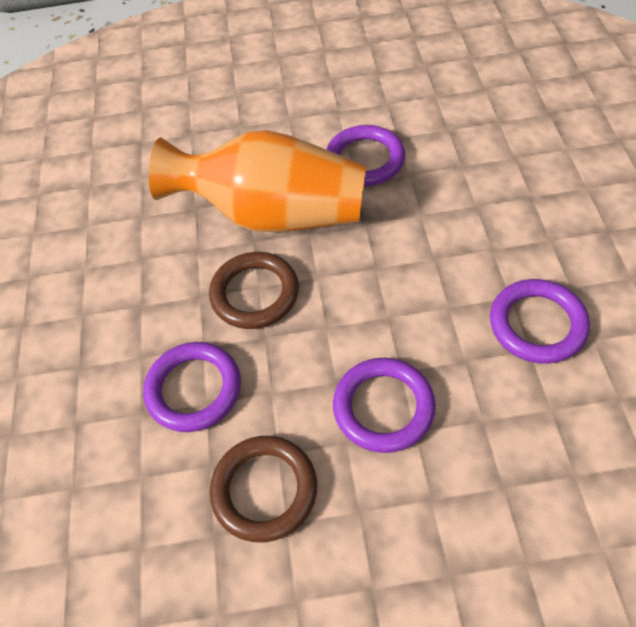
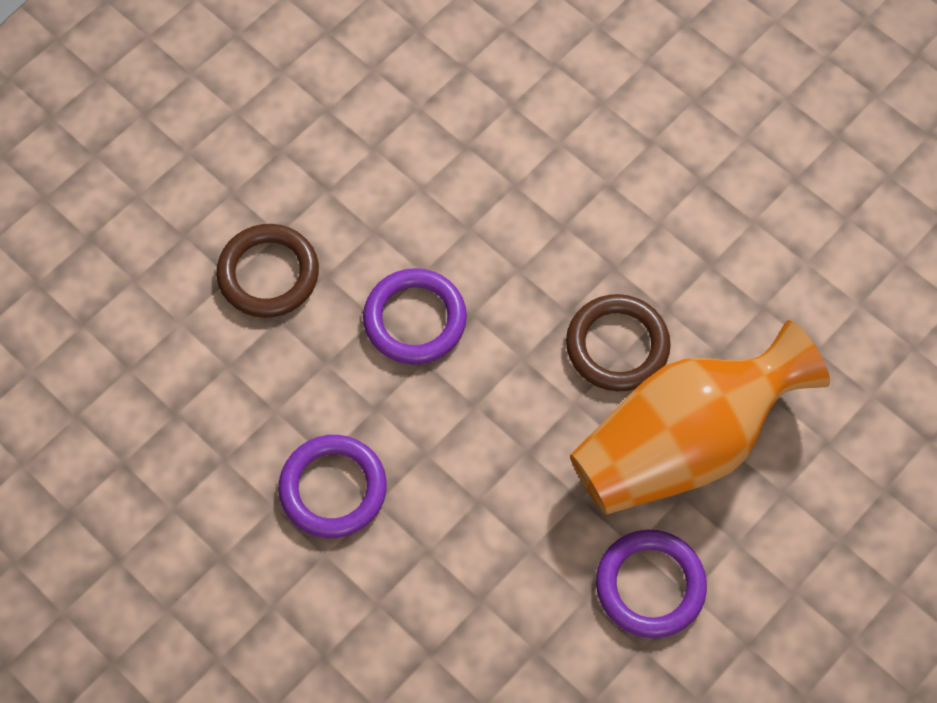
camera: 135 degrees right, 10 degrees up
purple ring [143,342,241,432] -> none
brown ring [210,436,317,542] -> brown ring moved to [217,224,319,318]

